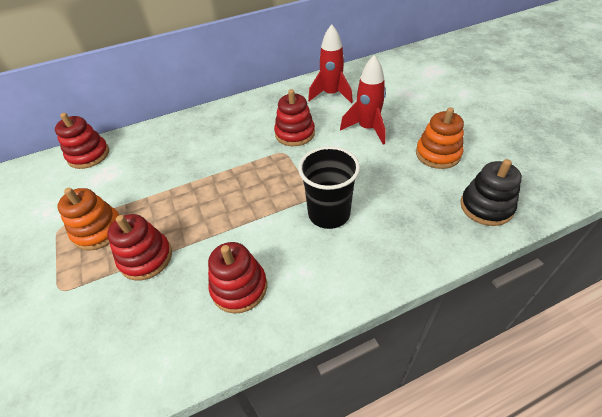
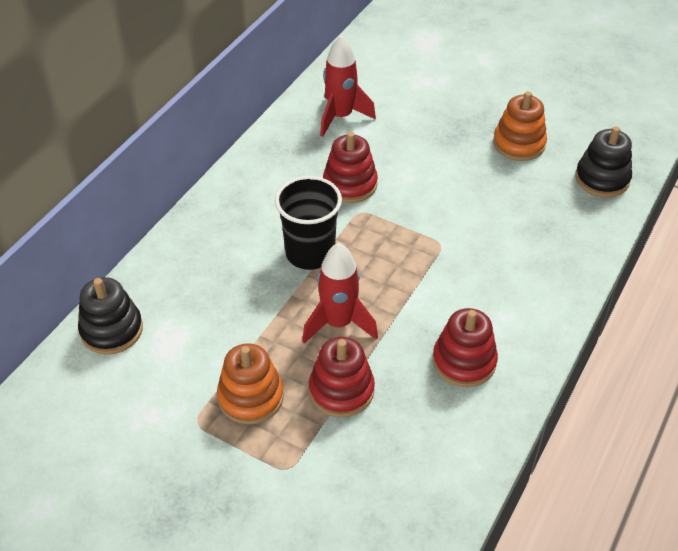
camera: 40 degrees left, 0 degrees up
red stacking toy [55,113,109,169] -> black stacking toy [78,277,143,355]
black cup [298,146,360,229] -> black cup moved to [275,176,342,270]
red rocket [340,55,386,145] -> red rocket moved to [302,243,378,344]

